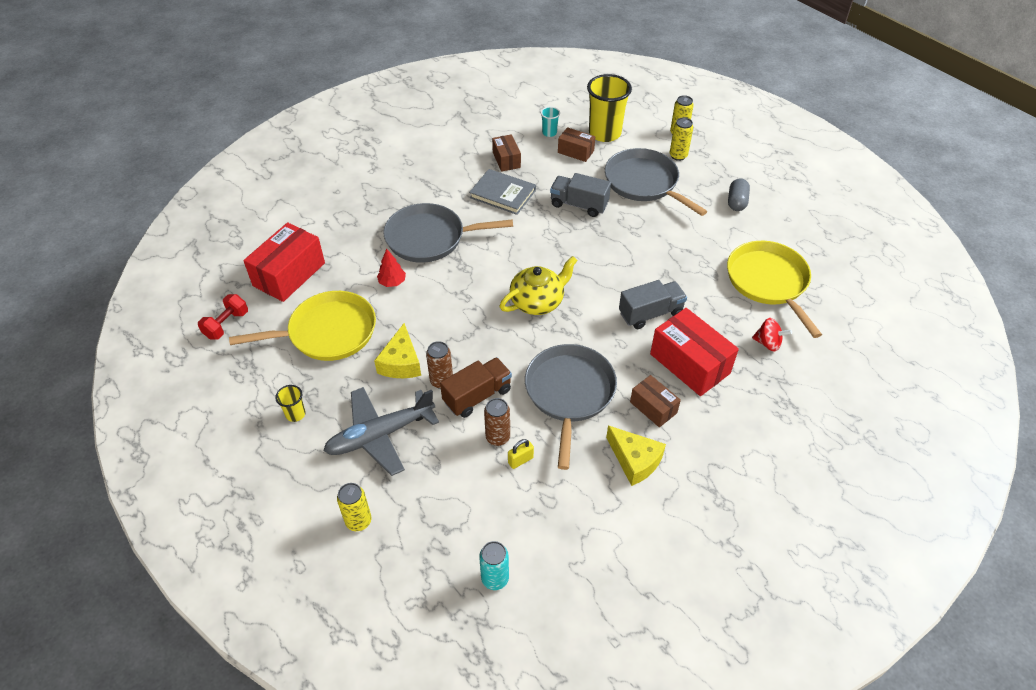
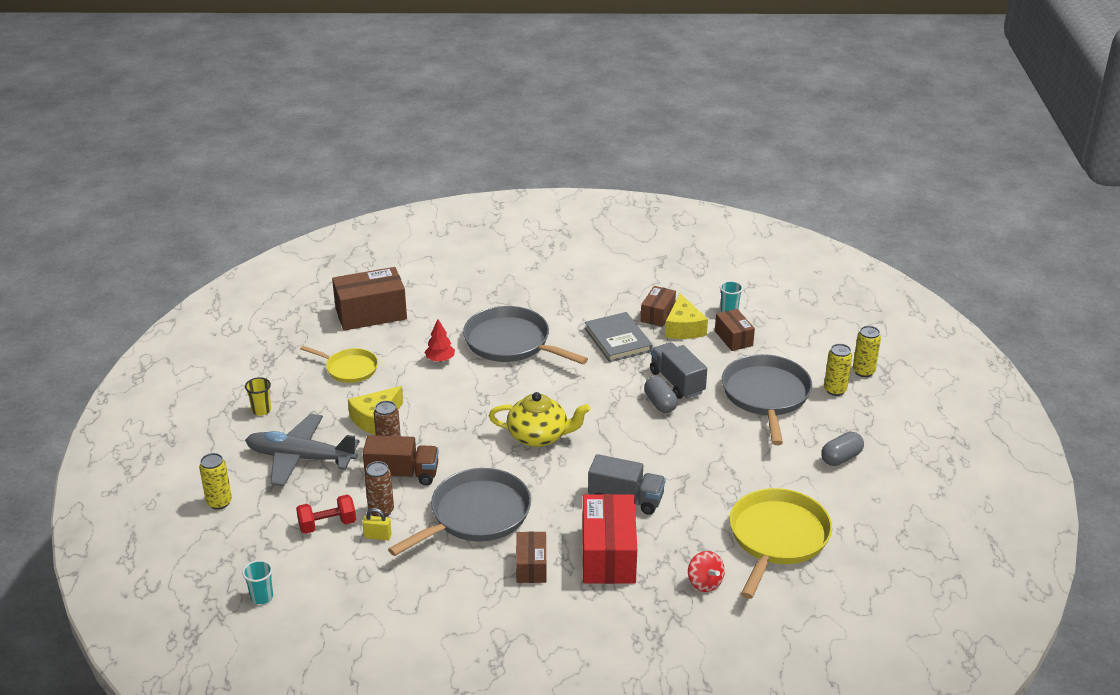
camera: 40 degrees right, 15 degrees down
red dumbbell [198,294,248,340] -> red dumbbell moved to [296,495,356,534]
yellow pan [229,291,376,361] -> yellow pan [300,346,378,383], size x0.59
red box [243,222,325,302] -> brown box [332,267,407,331]
turquoise can [479,541,509,590] -> turquoise cup [242,560,273,604]
yellow cup [587,74,632,142] -> none
yellow cheese [606,425,666,486] -> yellow cheese moved to [665,293,708,339]
none -> grey capsule [644,376,678,413]

